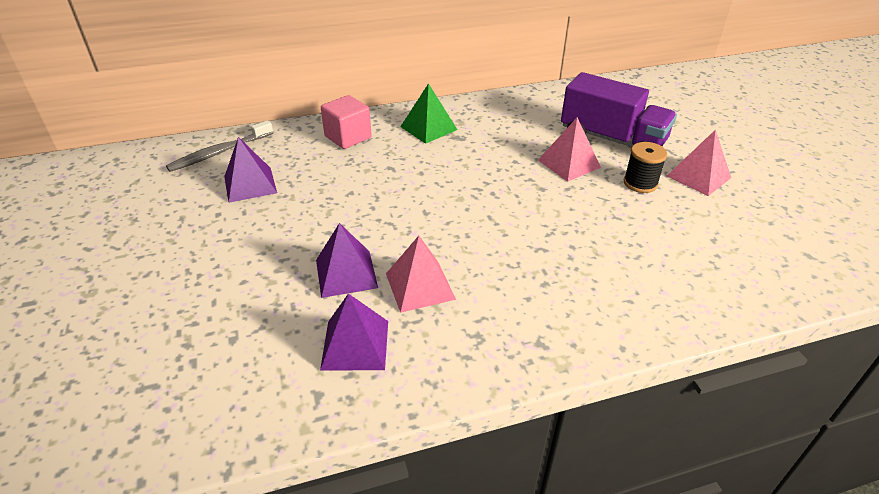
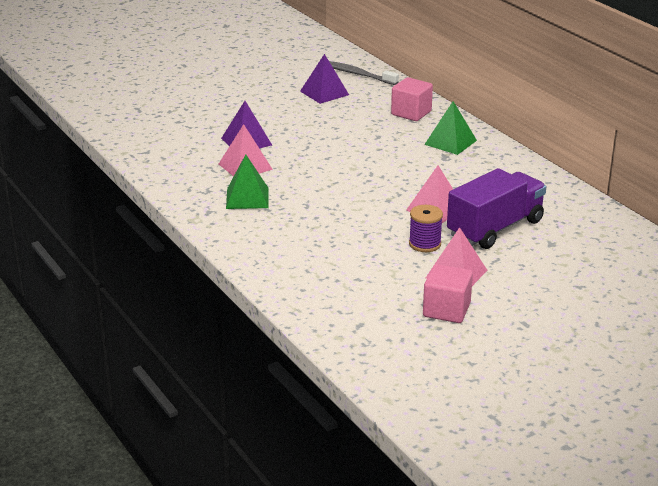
camera: 75 degrees right, 10 degrees down
purple pyramid [320,293,388,371] -> none
purple truck [561,72,677,147] -> purple truck turned 150 degrees counterclockwise [447,168,546,249]
black spool [624,142,667,193] -> purple spool [409,205,443,252]
none -> green pyramid [226,154,268,209]
none -> pink cube [423,264,473,323]

